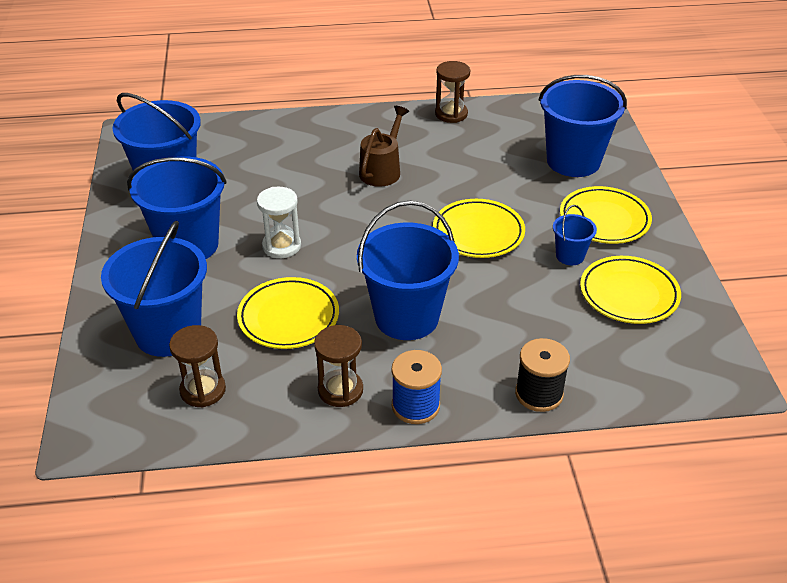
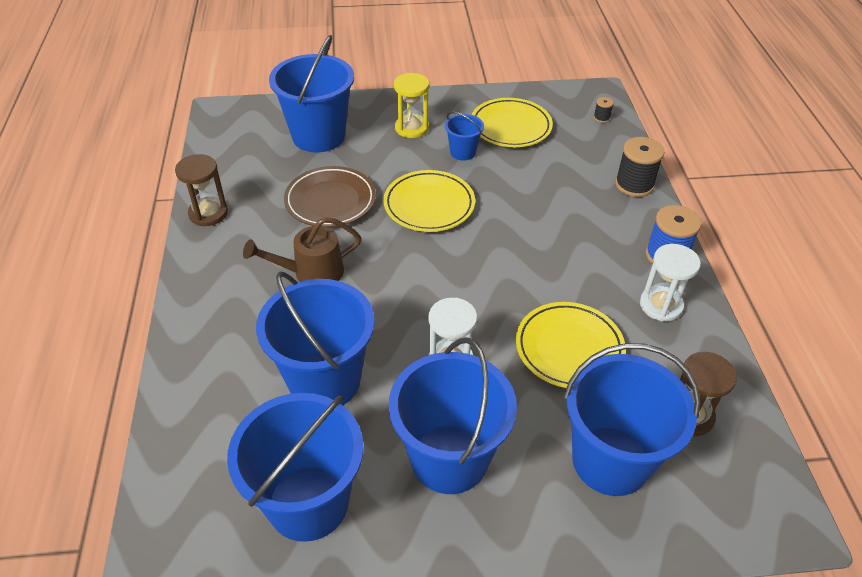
camera: 90 degrees left, 5 degrees up
brown hourglass [314,325,363,407] -> white hourglass [640,244,701,321]
blue bucket [357,201,459,340] -> blue bucket moved to [256,272,375,405]
brown watering can [359,106,409,187] -> brown watering can turned 45 degrees counterclockwise [243,217,361,282]
yellow plate [560,186,652,244] -> yellow hourglass [394,73,429,138]
none -> brown plate [284,166,376,227]
none -> black spool [594,97,614,123]

